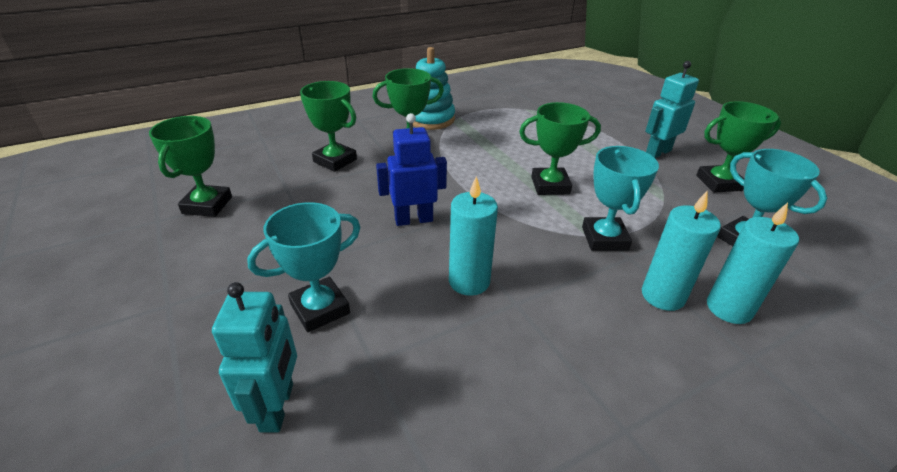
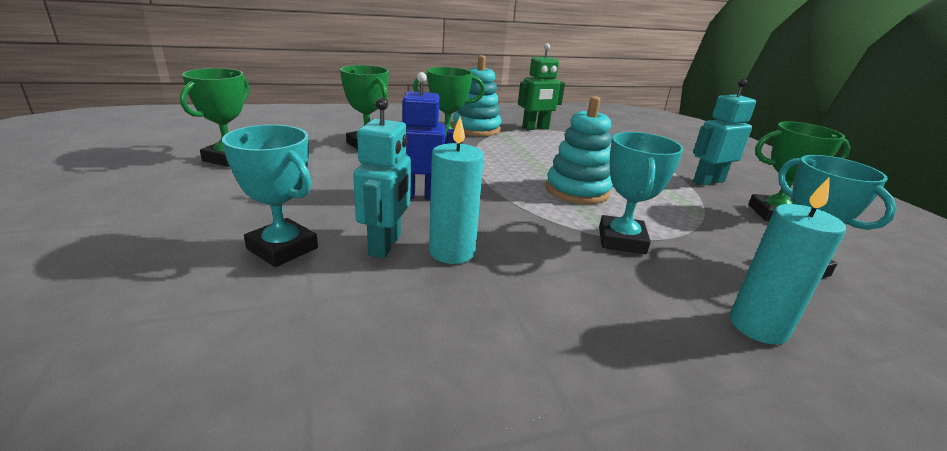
camera: 10 degrees right, 10 degrees down
turquoise robot [212,282,297,433] -> turquoise robot moved to [353,97,411,258]
turquoise trophy [247,202,361,332] -> turquoise trophy turned 60 degrees clockwise [222,125,318,267]
green trophy [519,102,601,195] -> turquoise stacking toy [546,96,613,204]
turquoise candle [642,191,721,311] -> none
none -> green robot [518,43,565,130]

